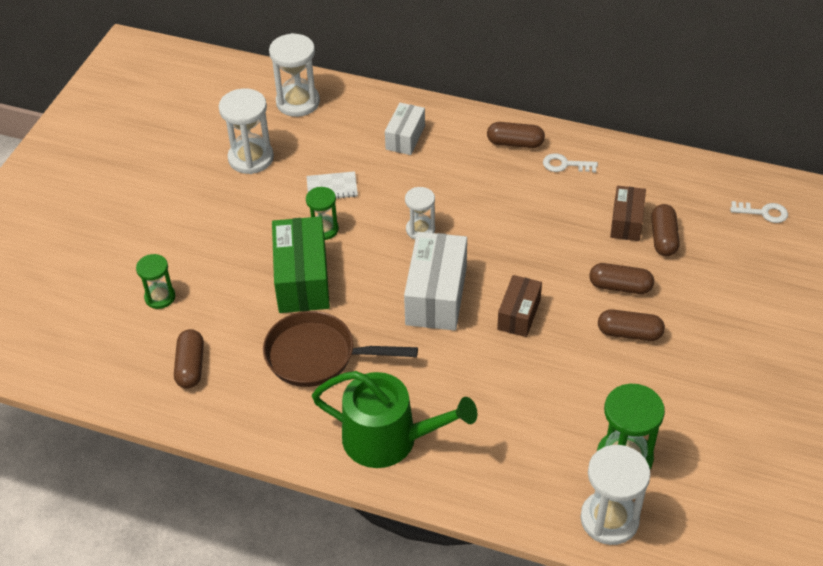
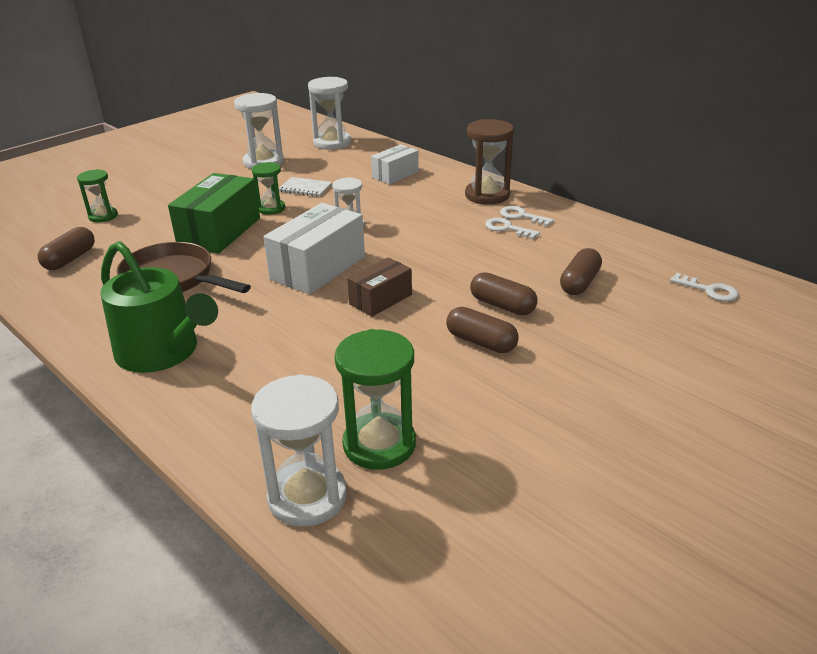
camera: 25 degrees right, 15 degrees down
brown capsule [487,122,545,148] -> brown hourglass [465,119,514,205]
brown box [610,185,646,241] -> none
none -> white key [485,218,540,239]

